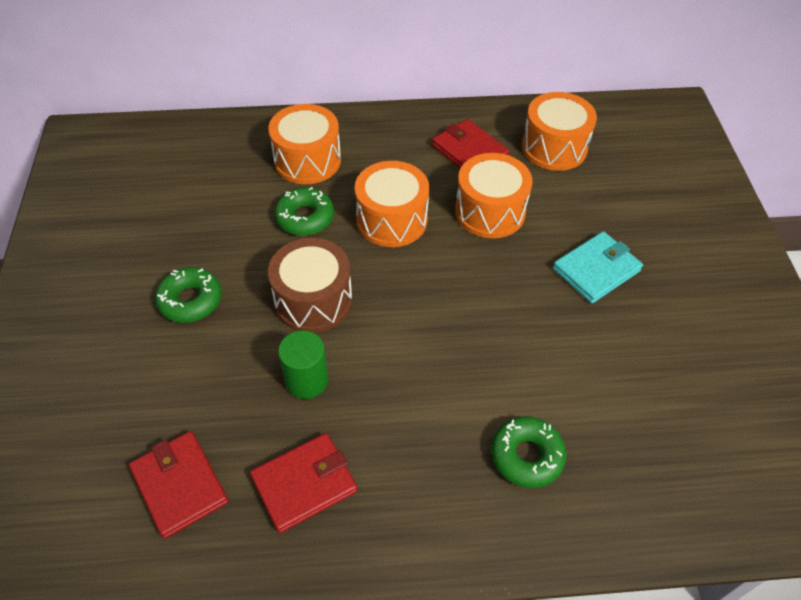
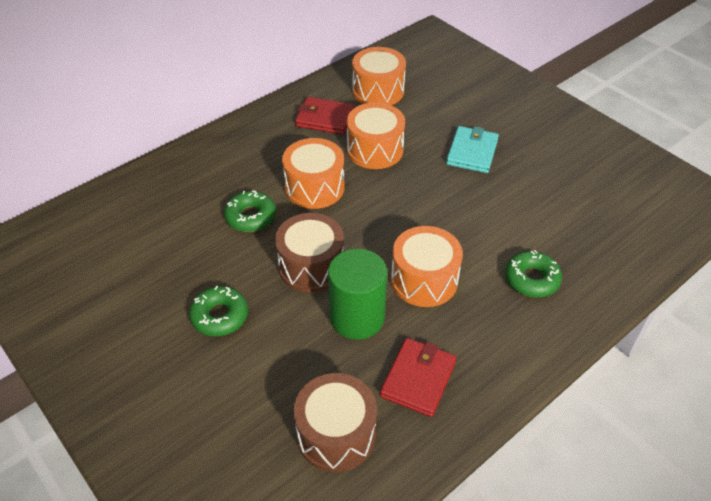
camera: 35 degrees left, 5 degrees down
red wallet [129,431,228,539] -> brown drum [294,373,377,472]
orange drum [268,104,341,184] -> orange drum moved to [391,226,463,307]
green cylinder [278,330,329,399] -> green cylinder [328,248,387,340], size x1.52

